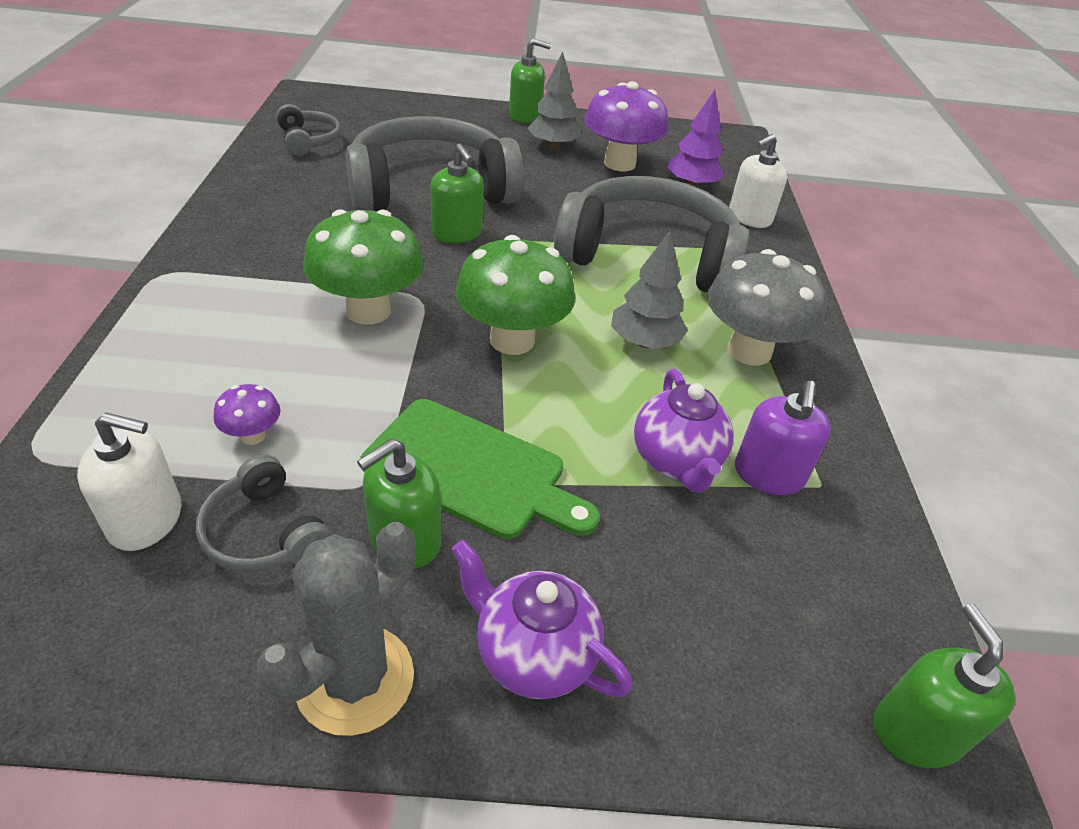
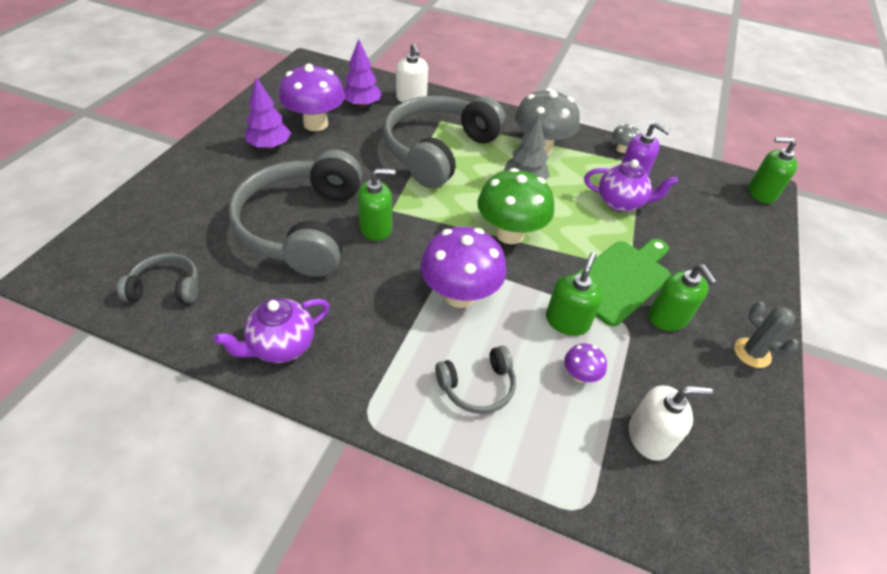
camera: 70 degrees left, 5 degrees up
white soap dispenser [77,412,181,551] -> white soap dispenser turned 60 degrees clockwise [629,385,713,461]
grey headphones [196,454,331,572] -> grey headphones moved to [435,346,516,414]
grey cactus [257,522,416,736] -> grey cactus [734,302,799,368], size x0.64
green mushroom [303,209,424,325] -> purple mushroom [420,227,506,308]
purple teapot [451,540,632,699] -> purple teapot moved to [214,298,330,363]
green soap dispenser [509,38,551,124] -> green soap dispenser moved to [546,252,603,336]
grey tree [527,52,582,149] -> purple tree [245,77,291,149]
none -> grey mushroom [612,124,641,153]

